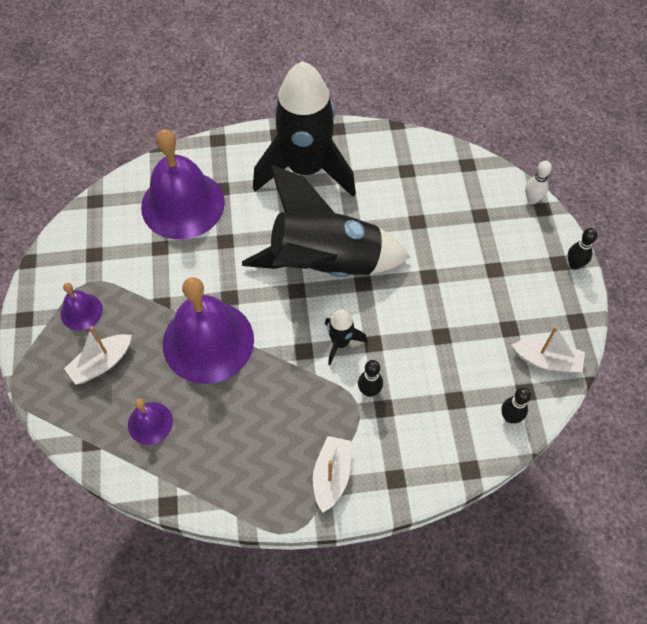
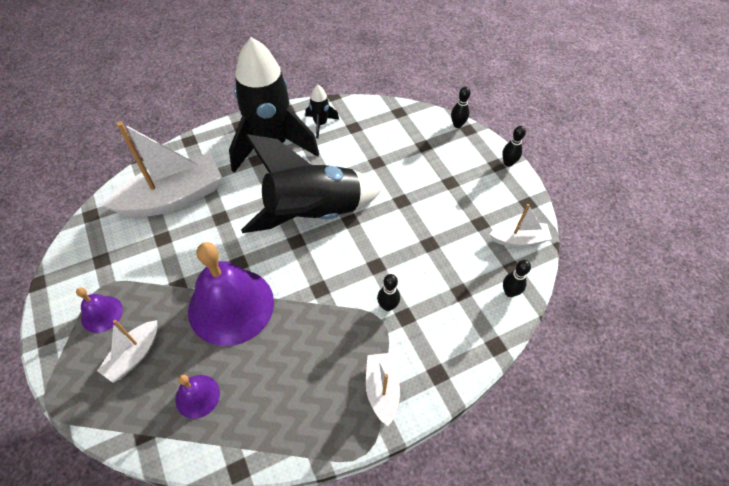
camera: 20 degrees left, 5 degrees down
purple bell [141,129,225,240] -> white boat [103,121,222,218]
black rocket [325,309,367,365] -> black rocket moved to [305,85,339,138]
white bowling pin [525,161,552,204] -> black bowling pin [451,87,471,128]

